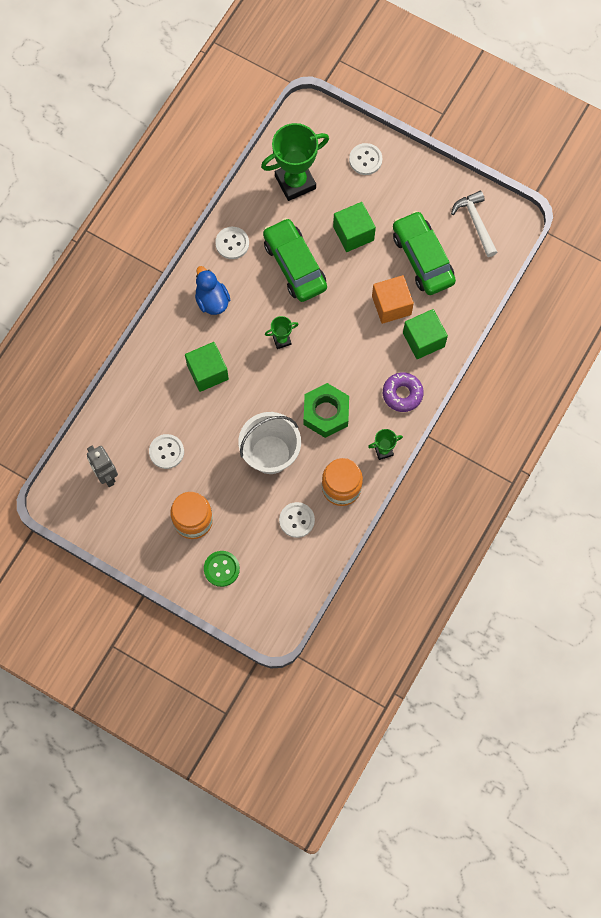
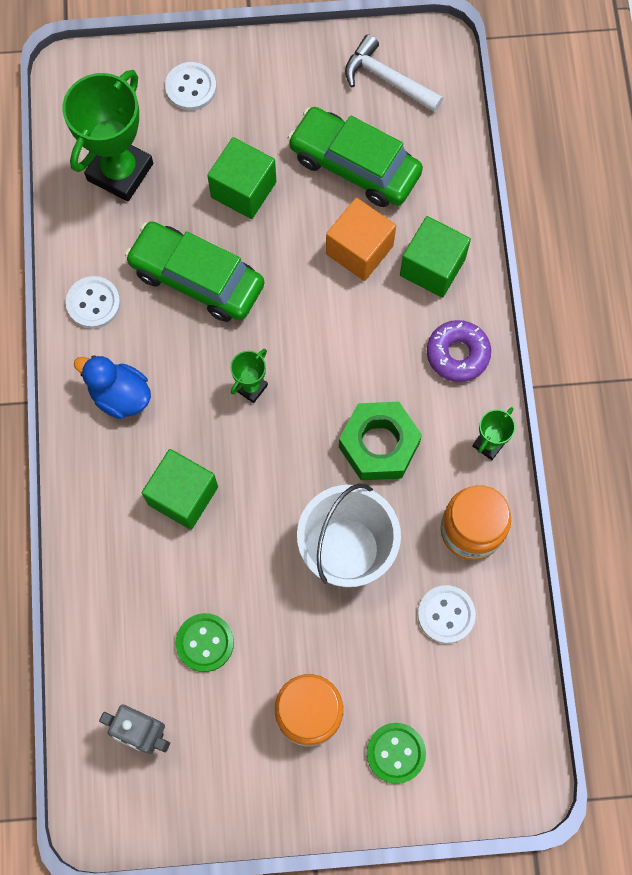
camera: 35 degrees left, 0 degrees up
white button [149,434,184,469] -> green button [176,613,234,672]

